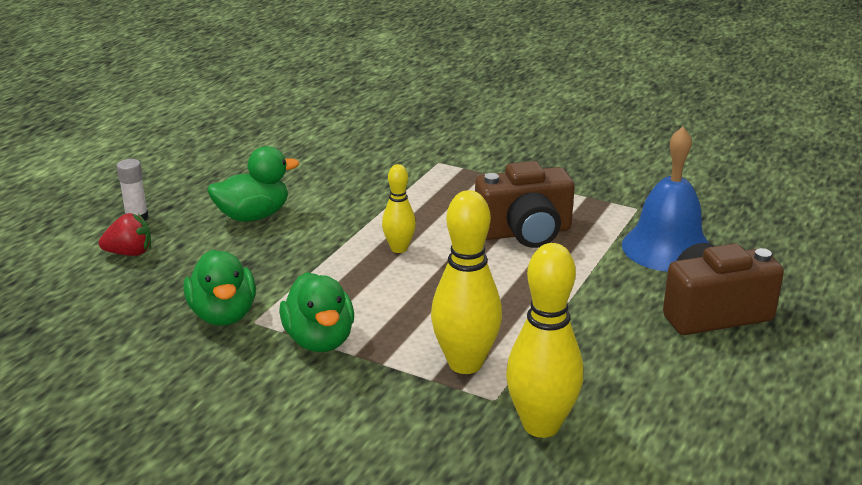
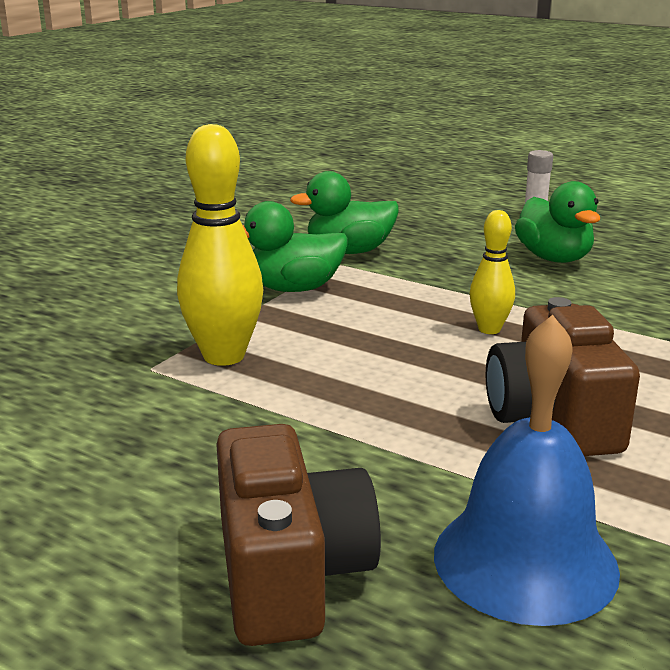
camera: 95 degrees right, 5 degrees down
red strawberry [99,213,151,256] -> none
yellow bowling pin [506,243,583,438] -> none

